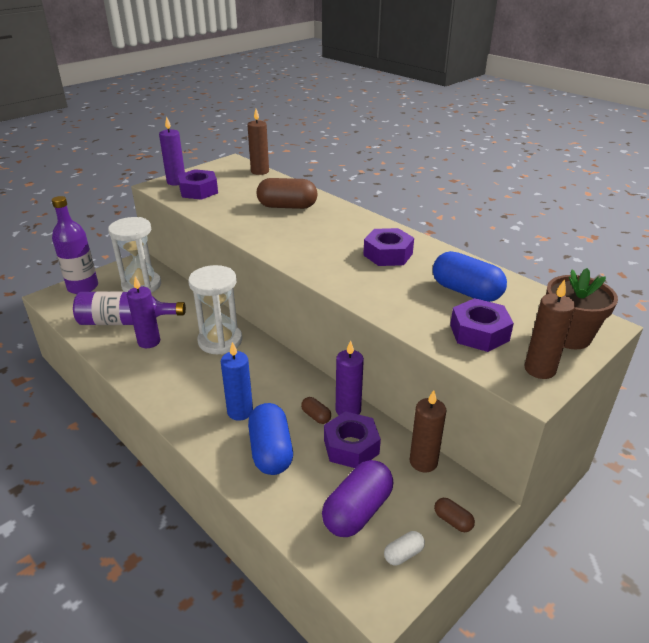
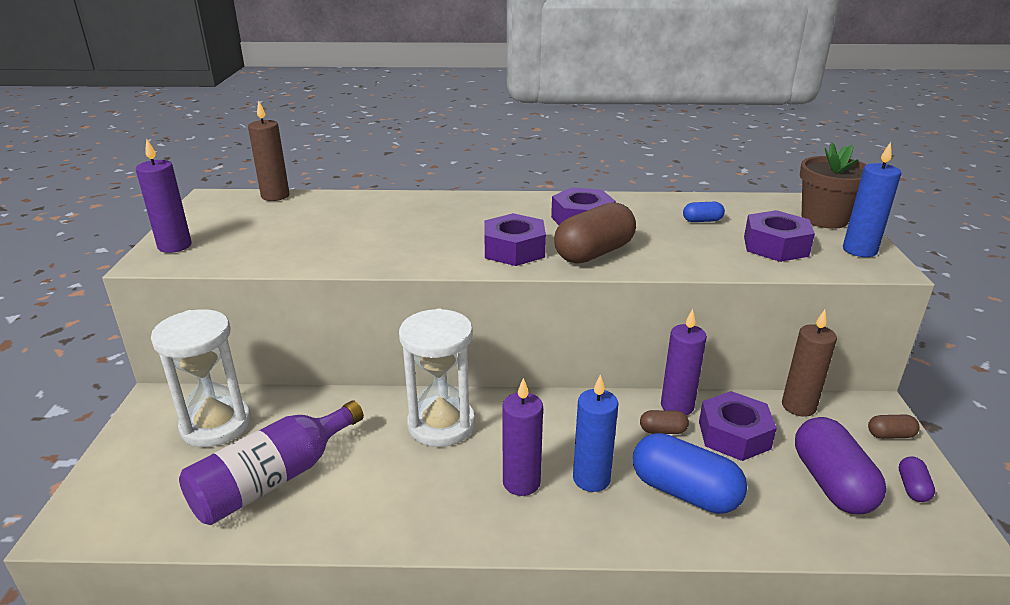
camera: 45 degrees left, 5 degrees down
purple bottle [52,196,98,294] -> none
purple candle [127,277,160,348] -> purple candle moved to [503,378,543,496]
purple nut [178,169,218,200] -> purple nut moved to [484,213,546,266]
brown capsule [257,178,317,209] -> brown capsule moved to [554,202,636,264]
white capsule [384,531,425,566] -> purple capsule [899,457,935,502]
blue capsule [433,251,507,302] -> blue capsule [683,202,725,222], size x0.47
brown candle [524,279,576,379] -> blue candle [843,142,902,257]

